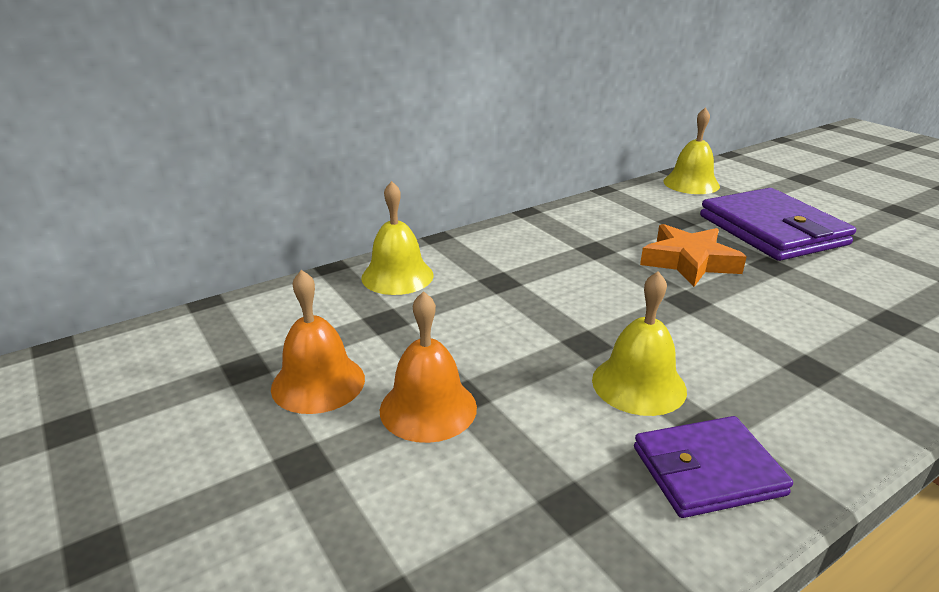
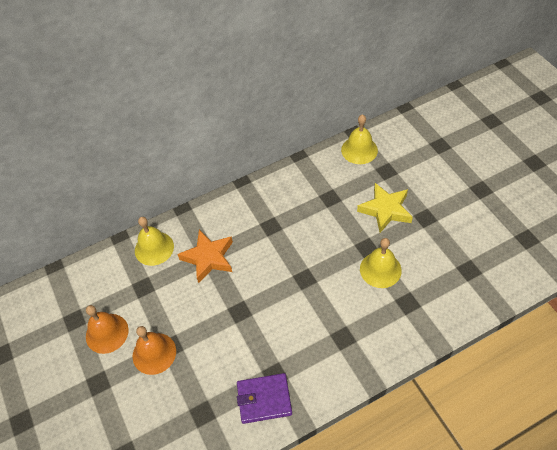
camera: 10 degrees right, 25 degrees up
yellow bell [592,271,687,416] -> yellow bell moved to [360,238,402,288]
orange star [640,224,747,287] -> orange star moved to [177,230,233,283]
purple wallet [700,188,856,261] -> yellow star [357,183,413,233]

